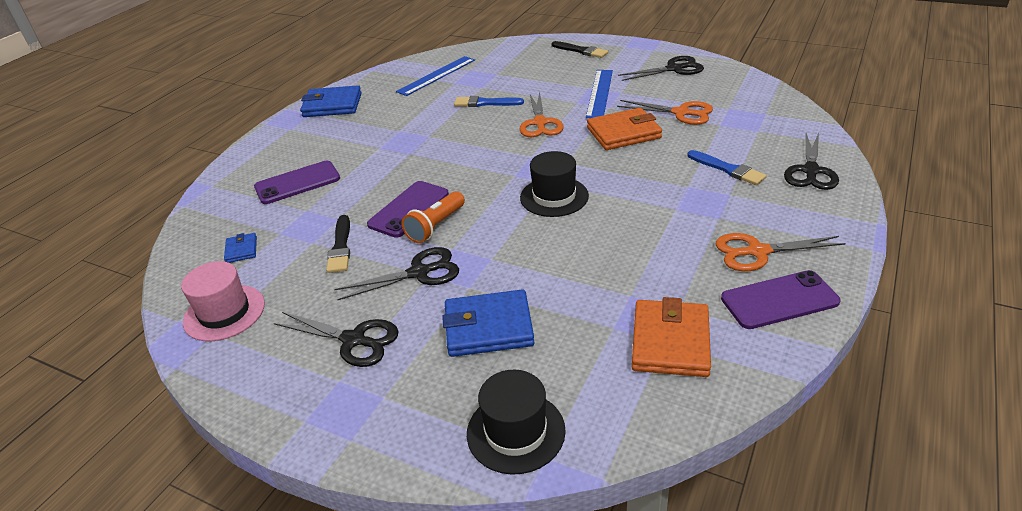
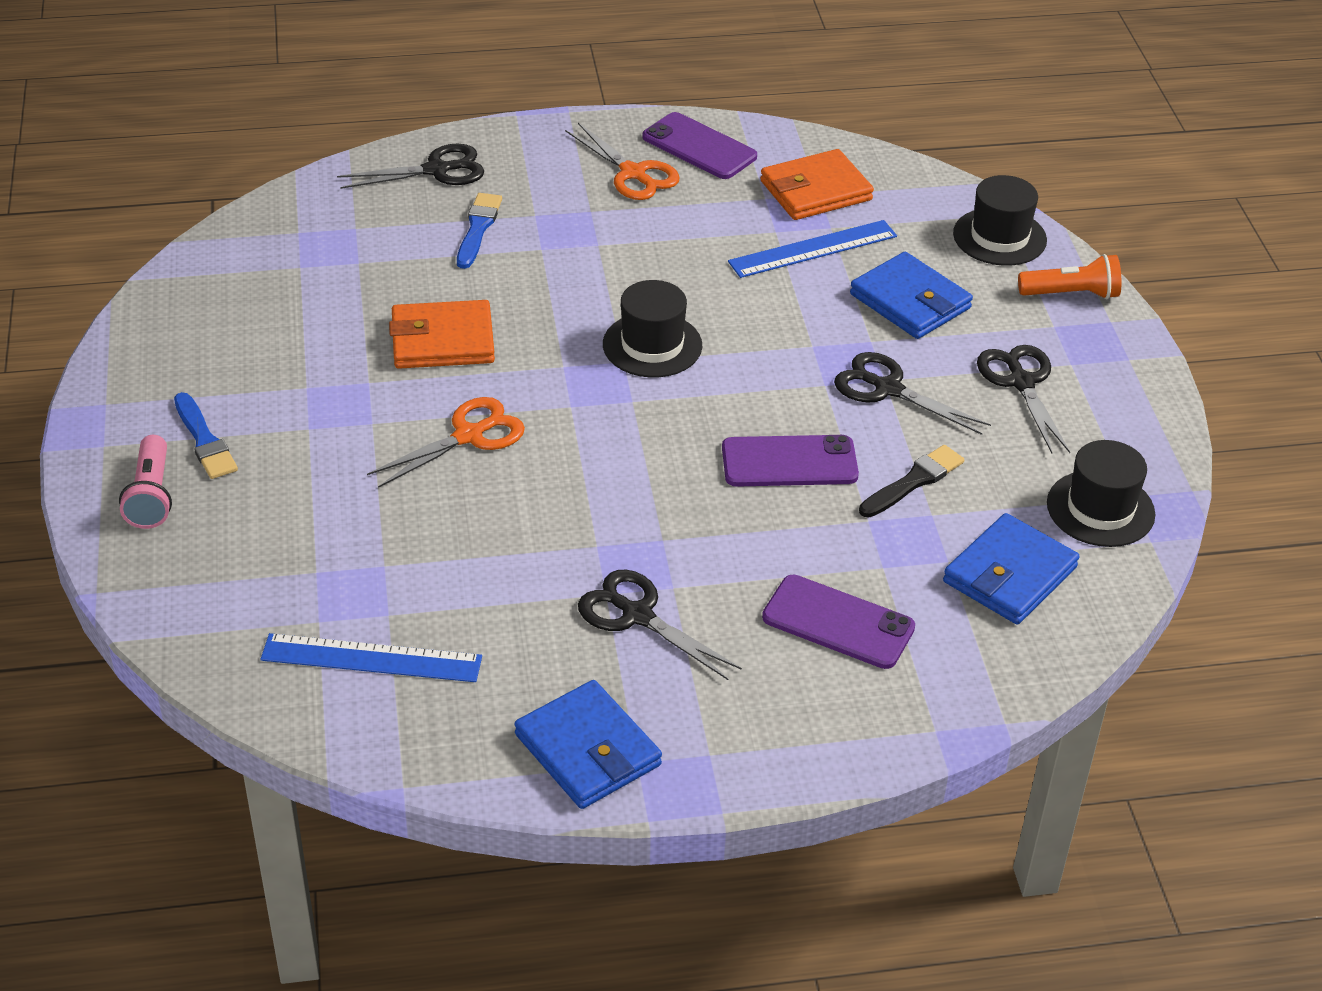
camera: 130 degrees left, 5 degrees up
pink hat [181,261,265,341] -> black hat [1047,440,1155,547]
blue wallet [224,233,257,263] -> blue wallet [943,513,1080,624], size x2.00
orange flashlight [402,191,465,243] -> orange flashlight moved to [1018,254,1121,299]
blue brush [454,96,524,107] -> blue brush moved to [174,392,238,479]
black brush [552,41,608,58] -> pink flashlight [119,435,172,529]
blue ruler [586,70,613,118] -> blue ruler moved to [728,220,897,278]
orange wallet [587,108,662,150] -> orange wallet turned 45 degrees counterclockwise [389,300,495,369]
orange scissors [617,100,713,125] -> none
black scissors [618,56,704,81] -> black scissors moved to [578,570,742,680]

